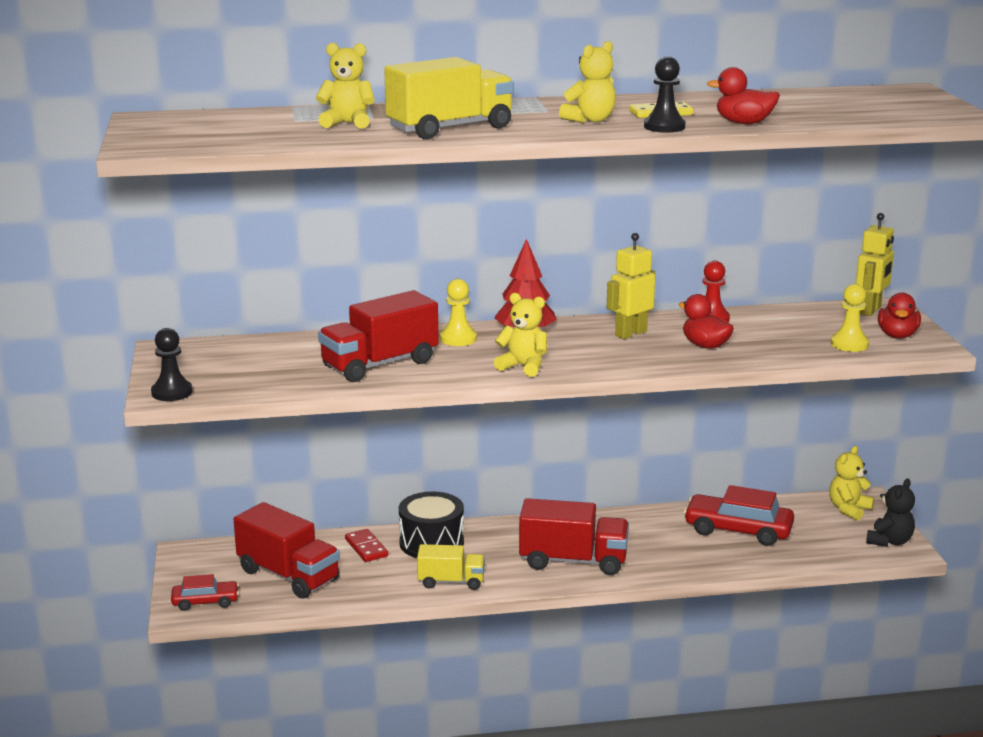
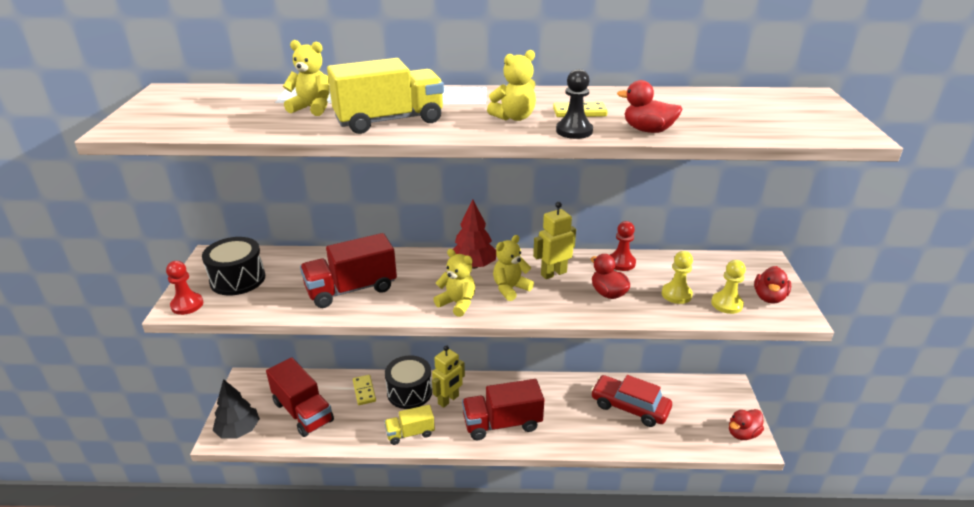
camera: 10 degrees right, 10 degrees up
black pawn [151,328,193,401] -> red pawn [166,261,203,315]
red car [171,574,239,611] -> black tree [213,379,260,439]
red domino [345,529,388,562] -> yellow domino [353,375,376,405]
yellow truck [417,544,485,590] -> yellow truck turned 150 degrees clockwise [384,405,435,445]
yellow pawn [440,279,477,346] -> yellow pawn moved to [662,251,693,304]
red truck [519,498,629,575] -> red truck turned 150 degrees clockwise [462,379,544,440]
yellow teddy bear [829,446,874,521] -> yellow teddy bear moved to [493,235,534,301]
yellow robot [856,213,894,316] -> yellow robot moved to [432,345,465,408]
black teddy bear [866,478,915,547] -> red duck [729,409,764,440]
none -> black drum [202,237,265,296]

